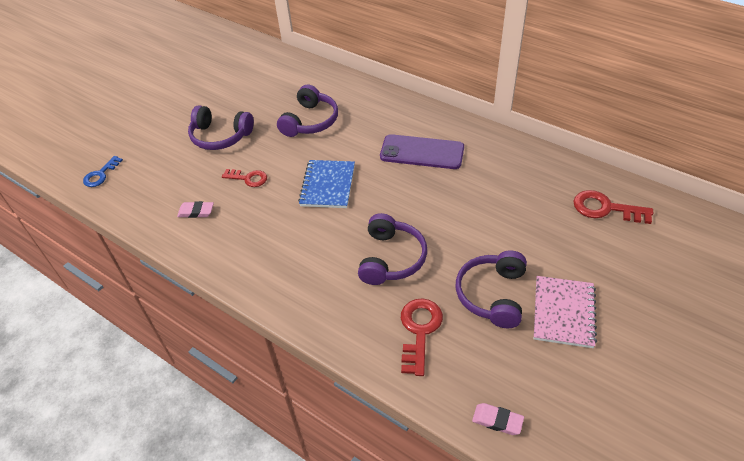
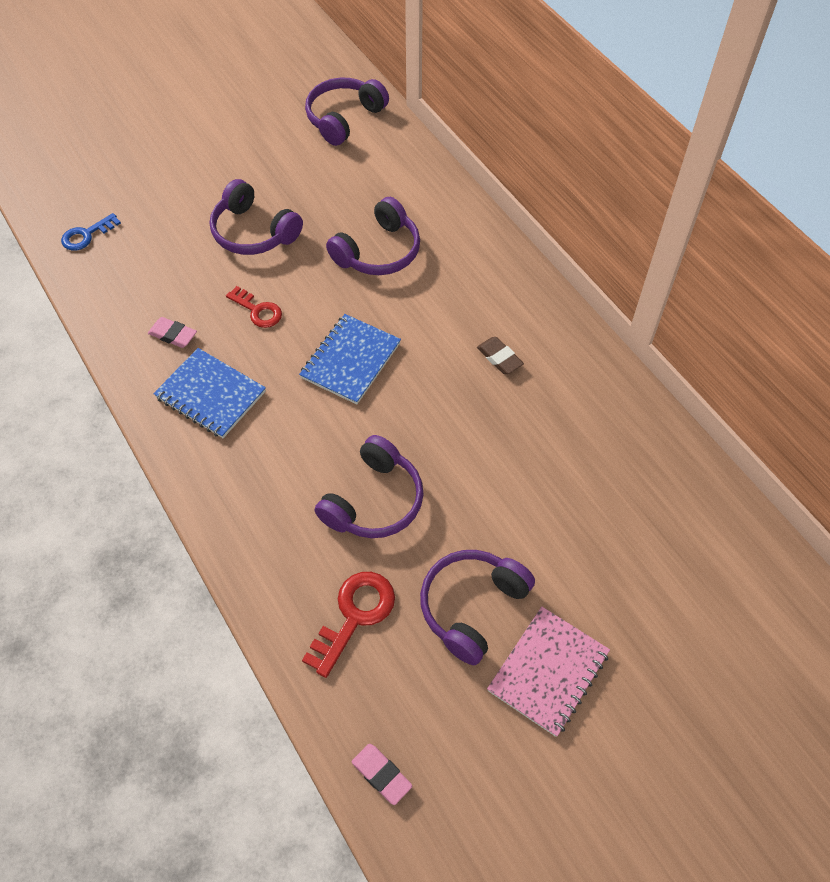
camera: 20 degrees right, 10 degrees up
purple phone [380,134,464,169] -> brown eraser [477,337,524,374]
red key [573,190,654,224] -> none
none -> blue notebook [153,348,266,438]
none -> purple headphones [305,78,389,146]

